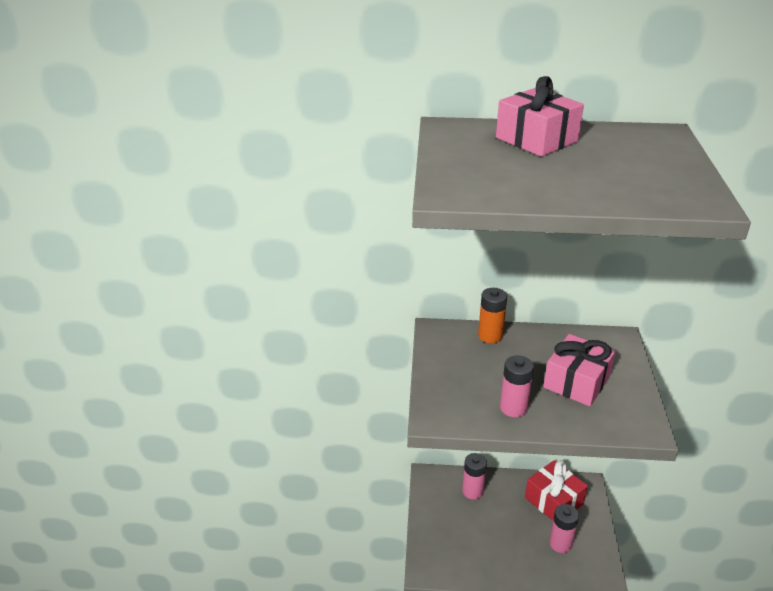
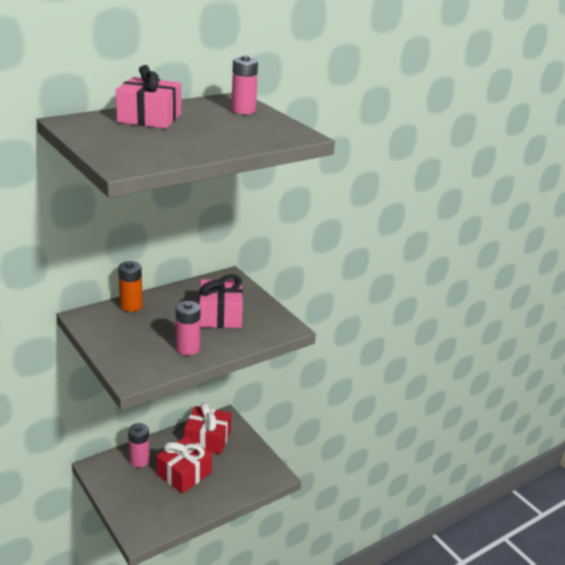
camera: 40 degrees left, 5 degrees down
pink battery [549,504,579,553] -> pink battery moved to [232,55,258,114]
none -> red gift [156,436,212,494]

